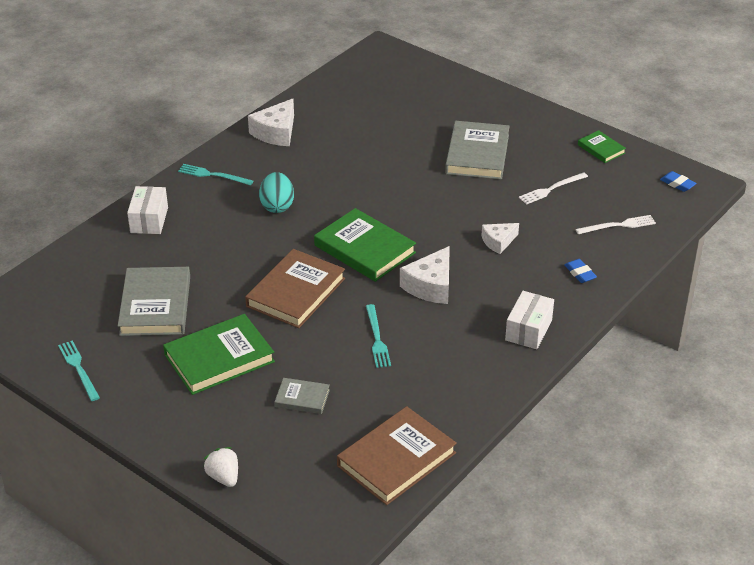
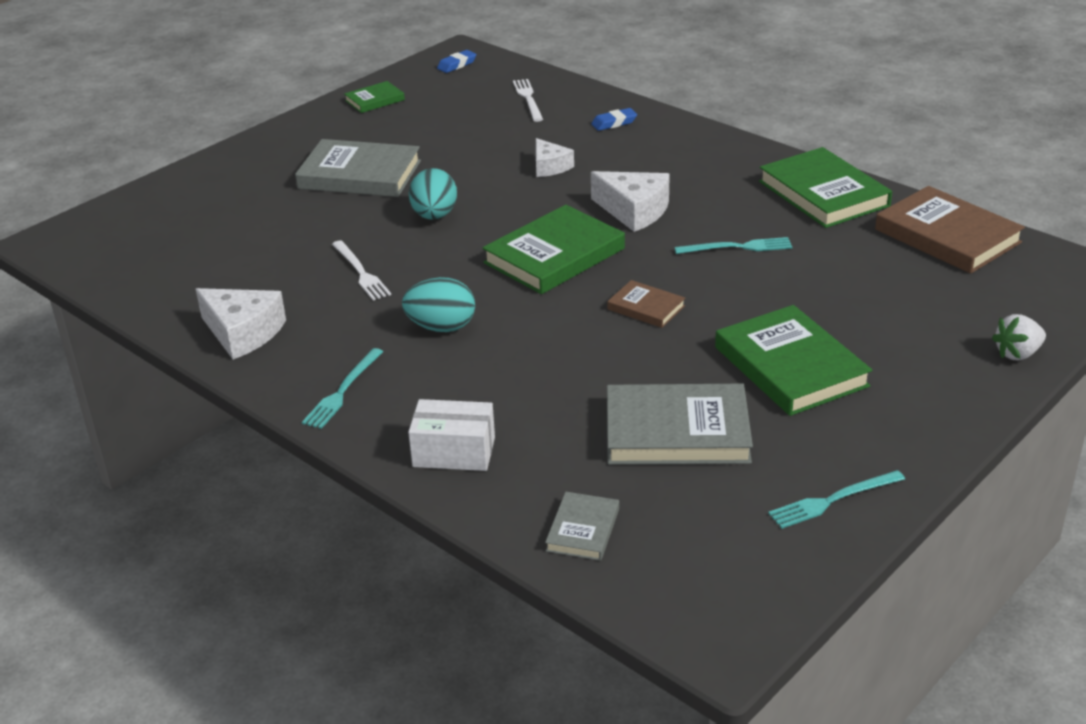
camera: 85 degrees left, 5 degrees down
brown book [245,249,345,328] -> brown book [607,280,685,328], size x0.51
grey book [274,378,330,414] -> grey book moved to [545,492,619,561]
white box [505,291,554,349] -> none
white fork [519,172,588,205] -> white fork moved to [332,240,391,300]
none -> turquoise egg [409,168,457,220]
none -> green book [759,147,892,228]

